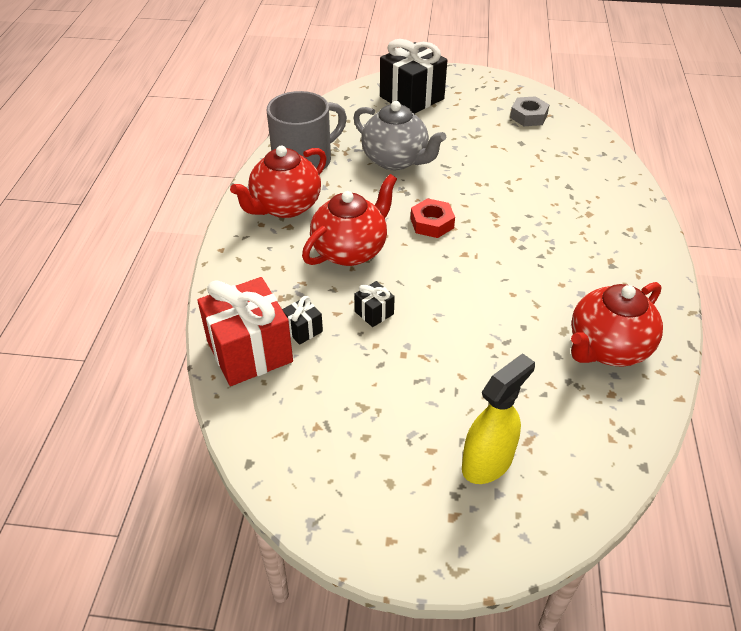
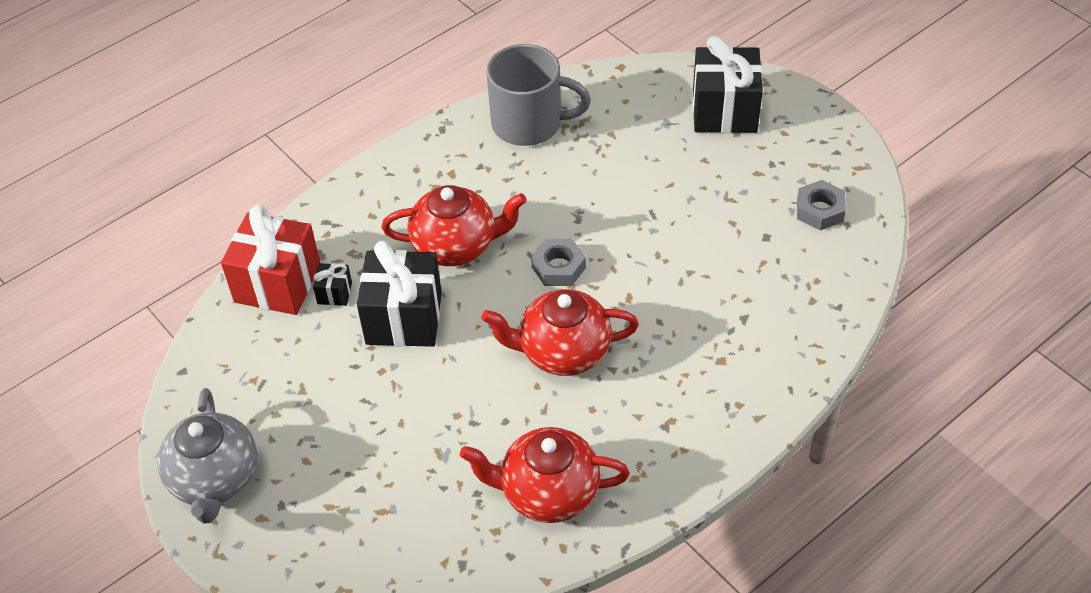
camera: 45 degrees right, 5 degrees up
red teapot [230,146,327,218] -> red teapot moved to [482,289,639,376]
grey teapot [353,101,446,170] -> grey teapot moved to [157,388,258,524]
black gift [354,281,395,327] -> black gift [357,241,442,347], size x2.25
red nut [411,198,455,238] -> grey nut [531,239,586,286]
yellow spray bottle [462,353,535,484] -> none

